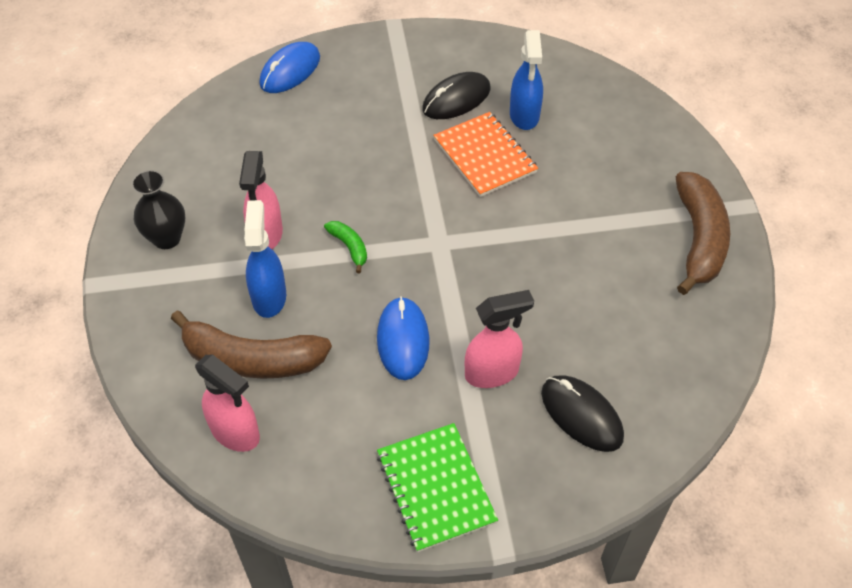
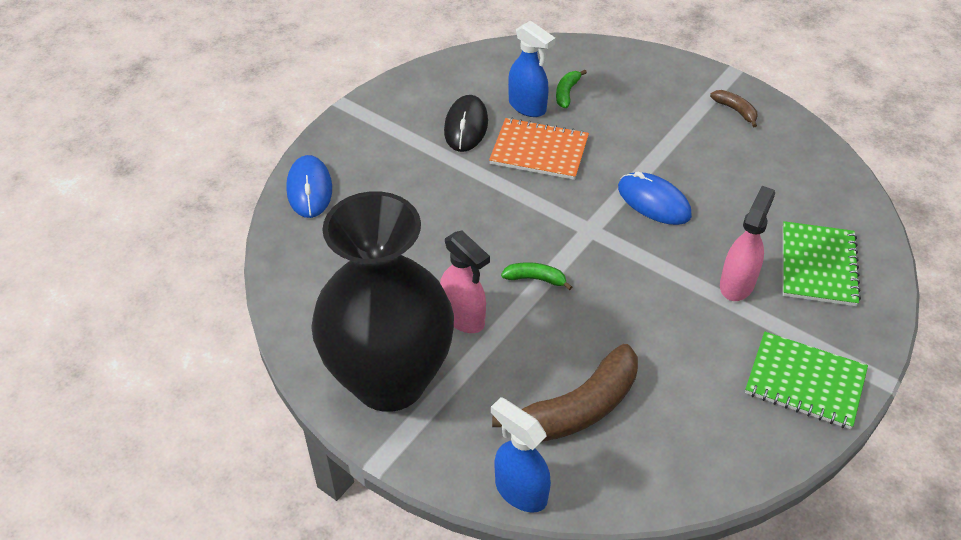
camera: 45 degrees left, 5 degrees down
black vase [131,170,185,249] -> black vase [311,191,454,412], size x2.46
pink spray bottle [195,355,260,452] -> none
blue spray bottle [244,200,286,318] -> blue spray bottle moved to [491,397,551,513]
blue mouse [377,296,429,380] -> blue mouse moved to [618,172,692,225]
black mouse [541,375,624,452] -> green notebook [783,221,861,306]
brown banana [676,172,730,295] -> brown banana [710,90,758,127], size x0.46
none -> green banana [556,70,587,108]

